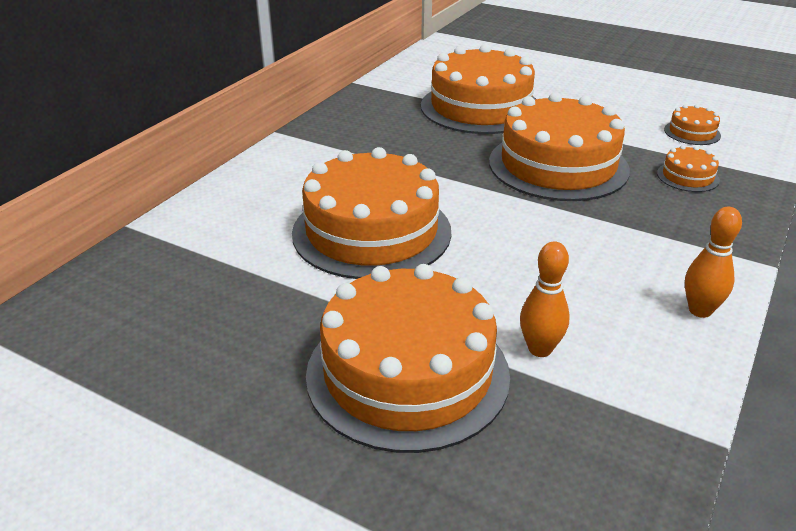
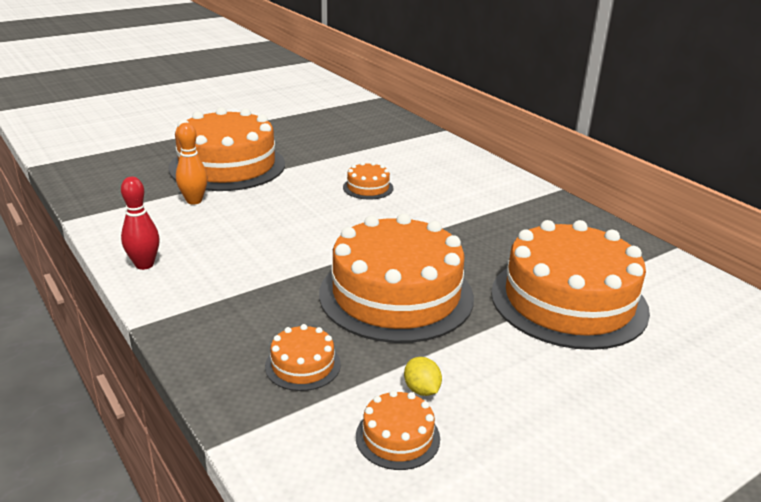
camera: 115 degrees right, 5 degrees down
orange cake [292,147,451,279] -> orange cake [343,162,394,200], size x0.42
orange bowling pin [685,207,742,318] -> red bowling pin [121,177,160,270]
none -> yellow lemon [404,357,442,396]

